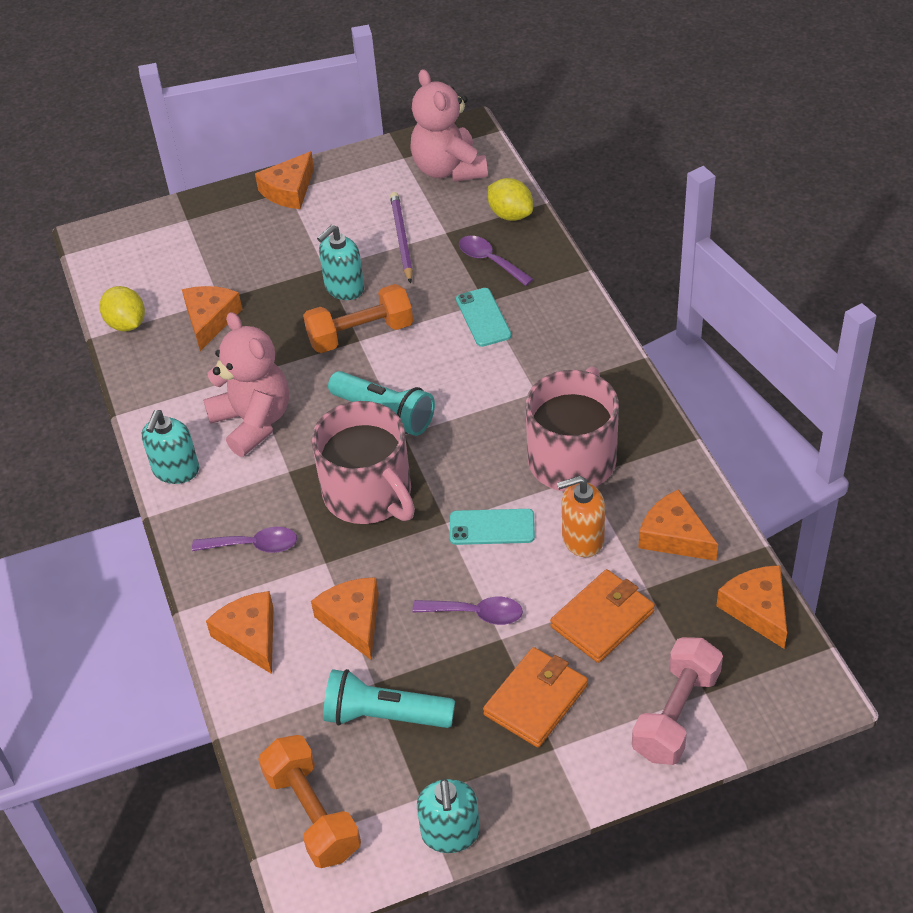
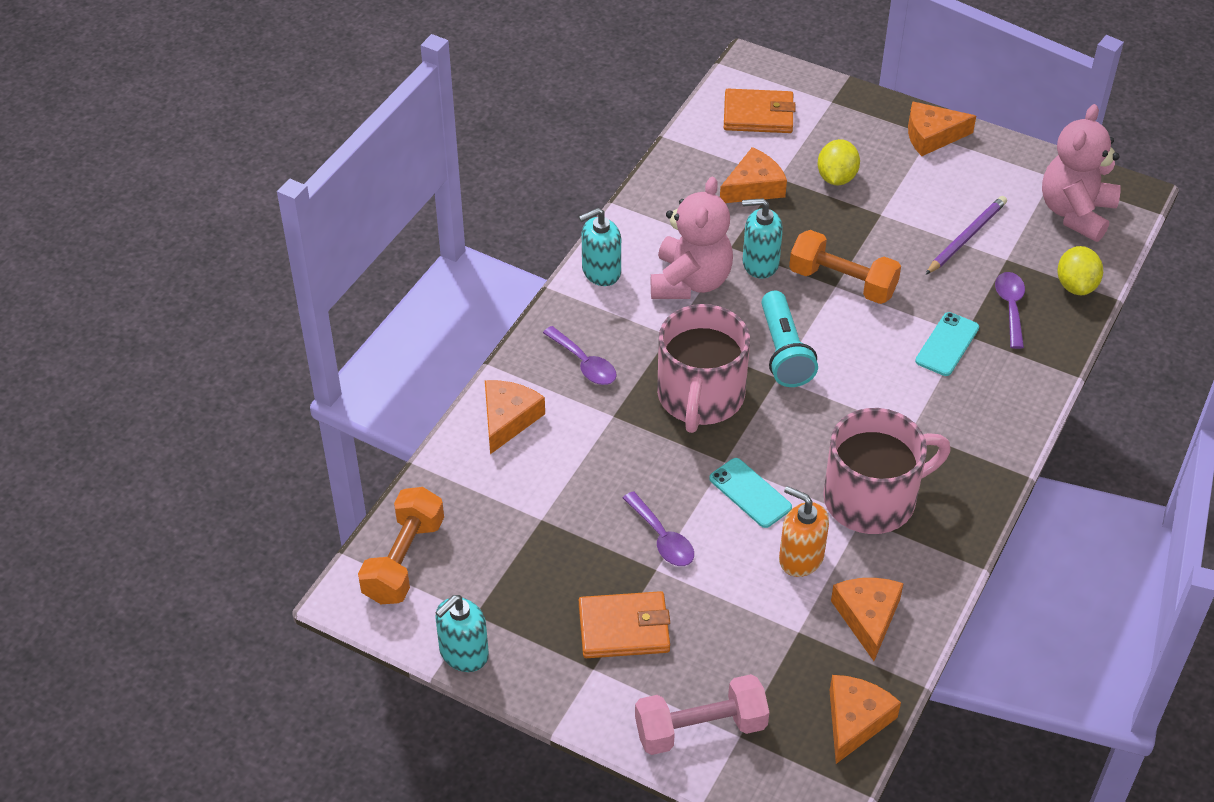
camera: 45 degrees right, 0 degrees up
yellow lemon [100,286,145,332] -> yellow lemon moved to [818,139,860,185]
orange cheese [311,577,379,660] -> none
turquoise soap dispenser [317,225,364,300] -> turquoise soap dispenser moved to [742,198,783,279]
turquoise flashlight [323,669,455,728] -> none
orange wallet [550,569,655,663] -> orange wallet moved to [724,89,795,133]

